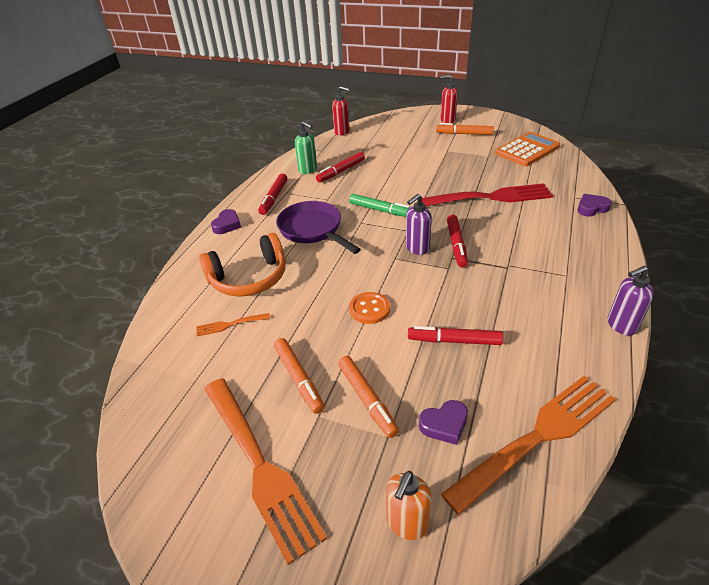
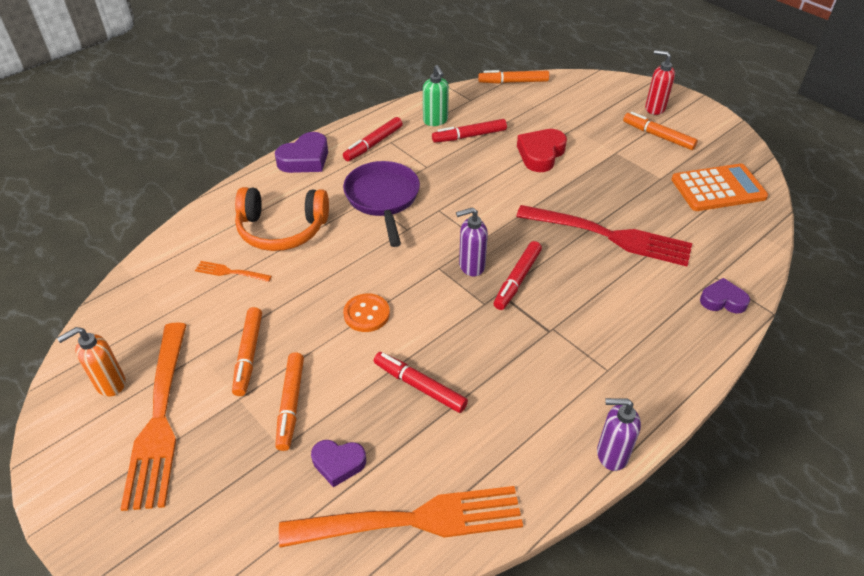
camera: 25 degrees right, 5 degrees up
purple heart [211,209,241,234] -> purple heart [275,132,328,173], size x1.51
red soap dispenser [332,86,350,136] -> orange marker [478,70,549,83]
green marker [349,194,410,217] -> none
orange soap dispenser [386,471,432,540] -> orange soap dispenser moved to [57,327,125,397]
none -> red heart [517,129,567,172]

